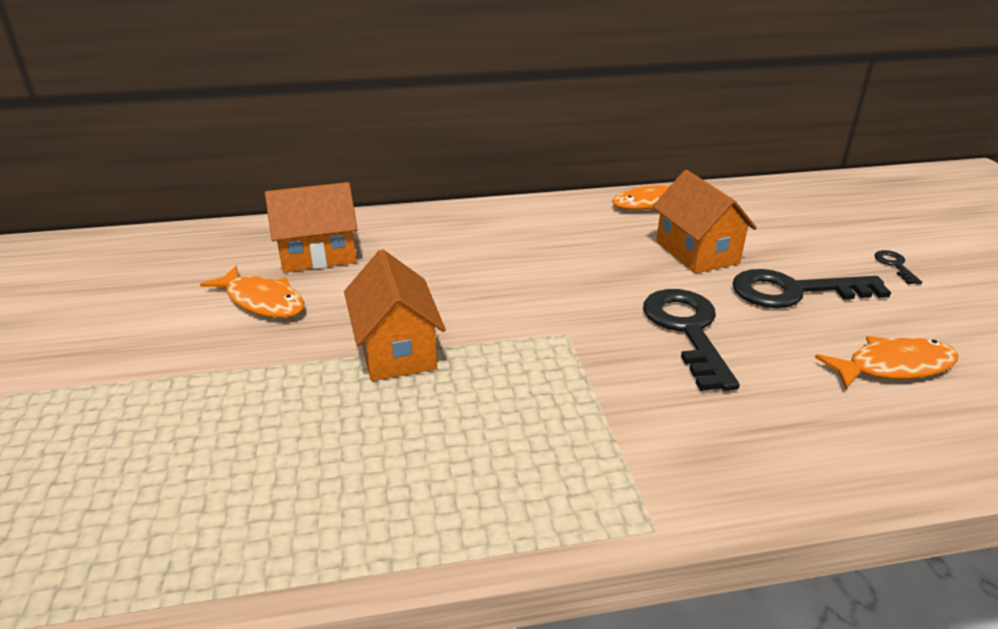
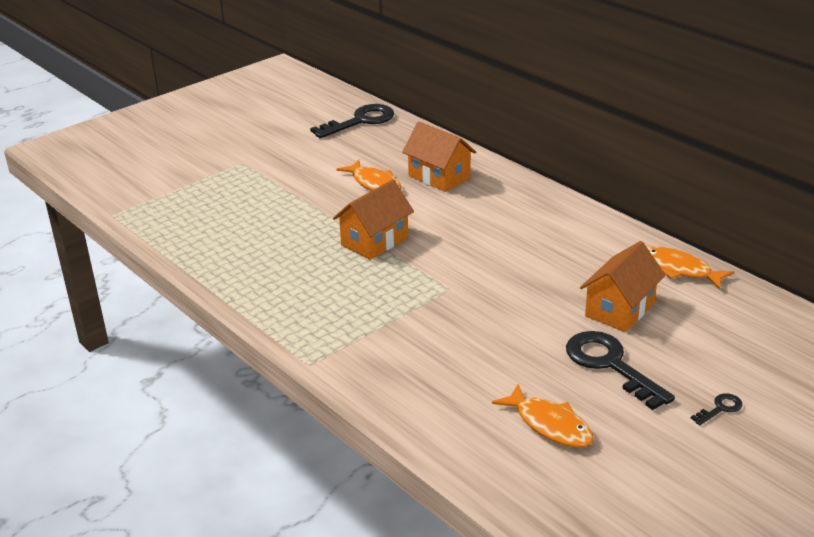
camera: 60 degrees right, 0 degrees up
orange fish [200,266,305,318] -> orange fish turned 45 degrees counterclockwise [337,160,402,191]
black key [643,289,740,391] -> black key moved to [310,104,394,138]

